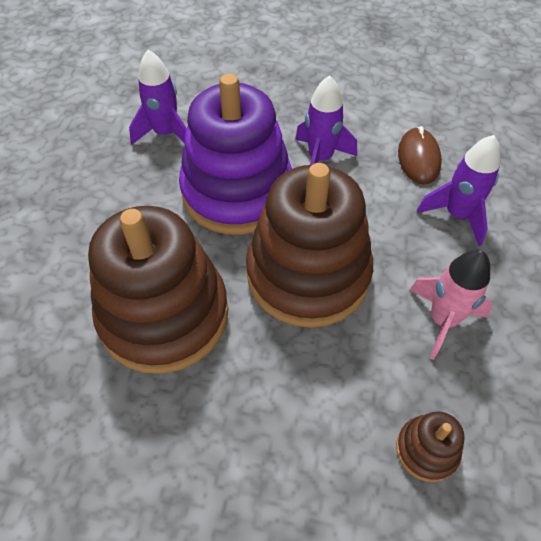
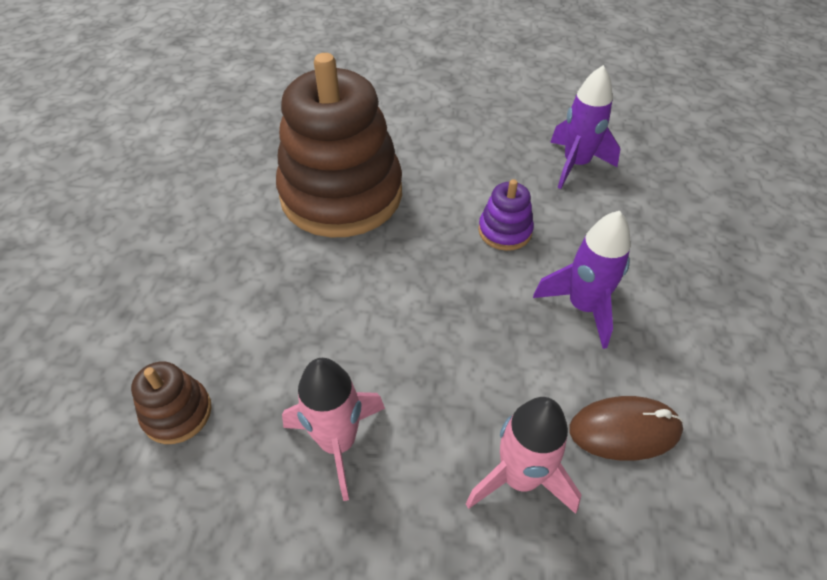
camera: 85 degrees right, 5 degrees down
purple stacking toy [179,74,292,235] -> purple stacking toy [478,179,534,251], size x0.42
brown stacking toy [246,163,373,328] -> none
purple rocket [417,135,501,246] -> pink rocket [466,397,581,514]

